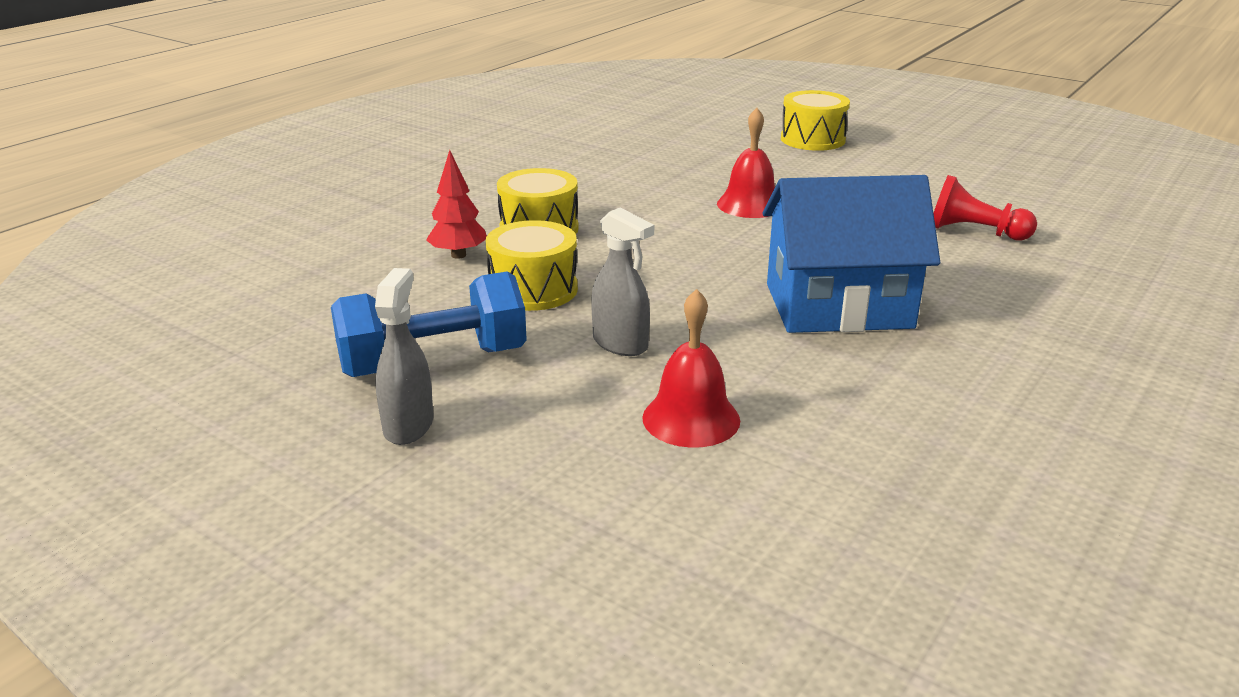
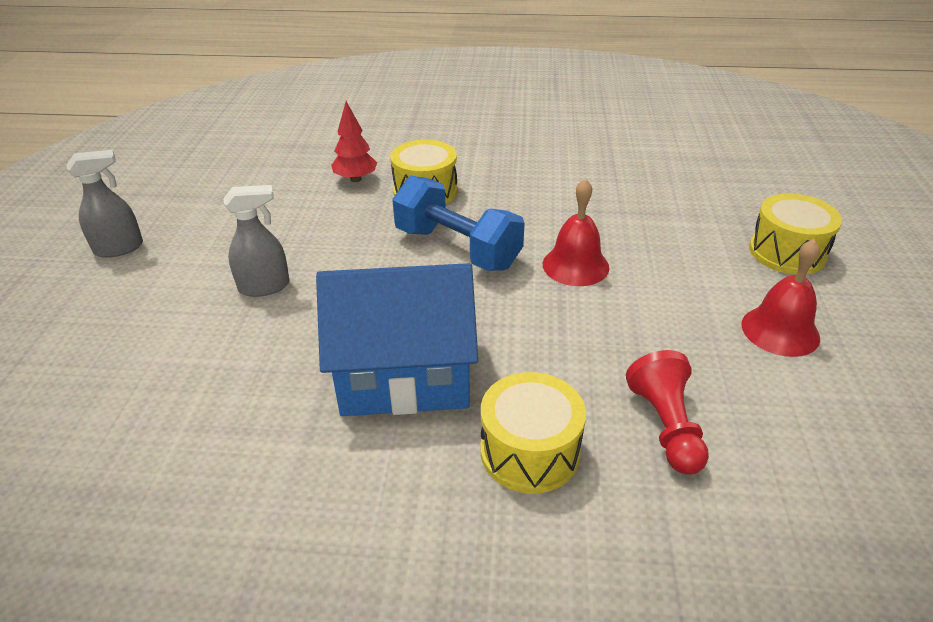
camera: 60 degrees right, 10 degrees up
blue dumbbell [331,271,527,377] -> blue dumbbell moved to [392,176,525,271]
yellow drum [486,220,578,311] -> yellow drum moved to [481,372,586,494]
grey spray bottle [591,208,654,356] -> grey spray bottle turned 120 degrees counterclockwise [223,185,290,297]
red bell [642,289,740,448] -> red bell moved to [741,239,820,357]
blue house [763,175,940,333] -> blue house turned 60 degrees counterclockwise [316,263,478,416]

